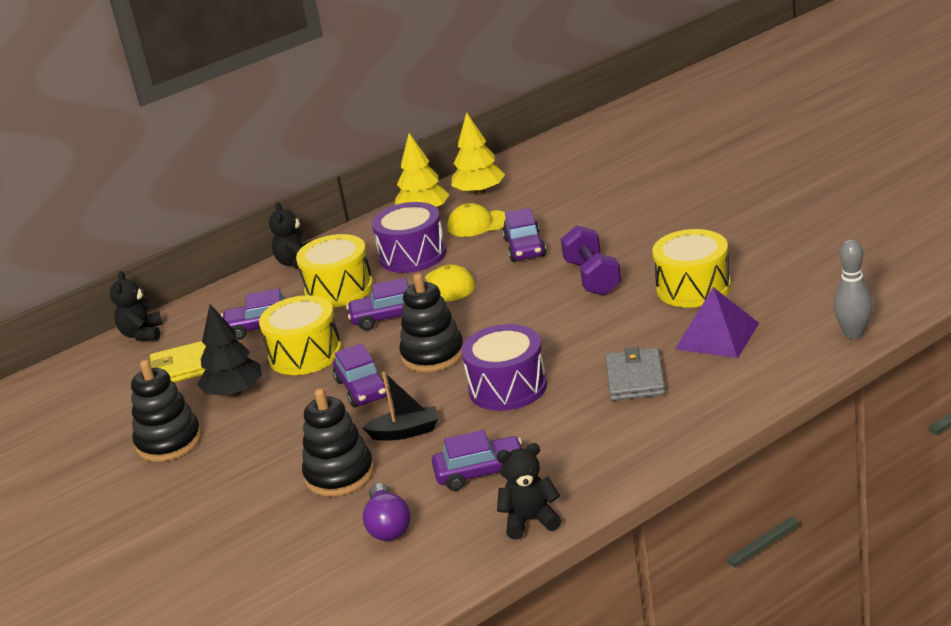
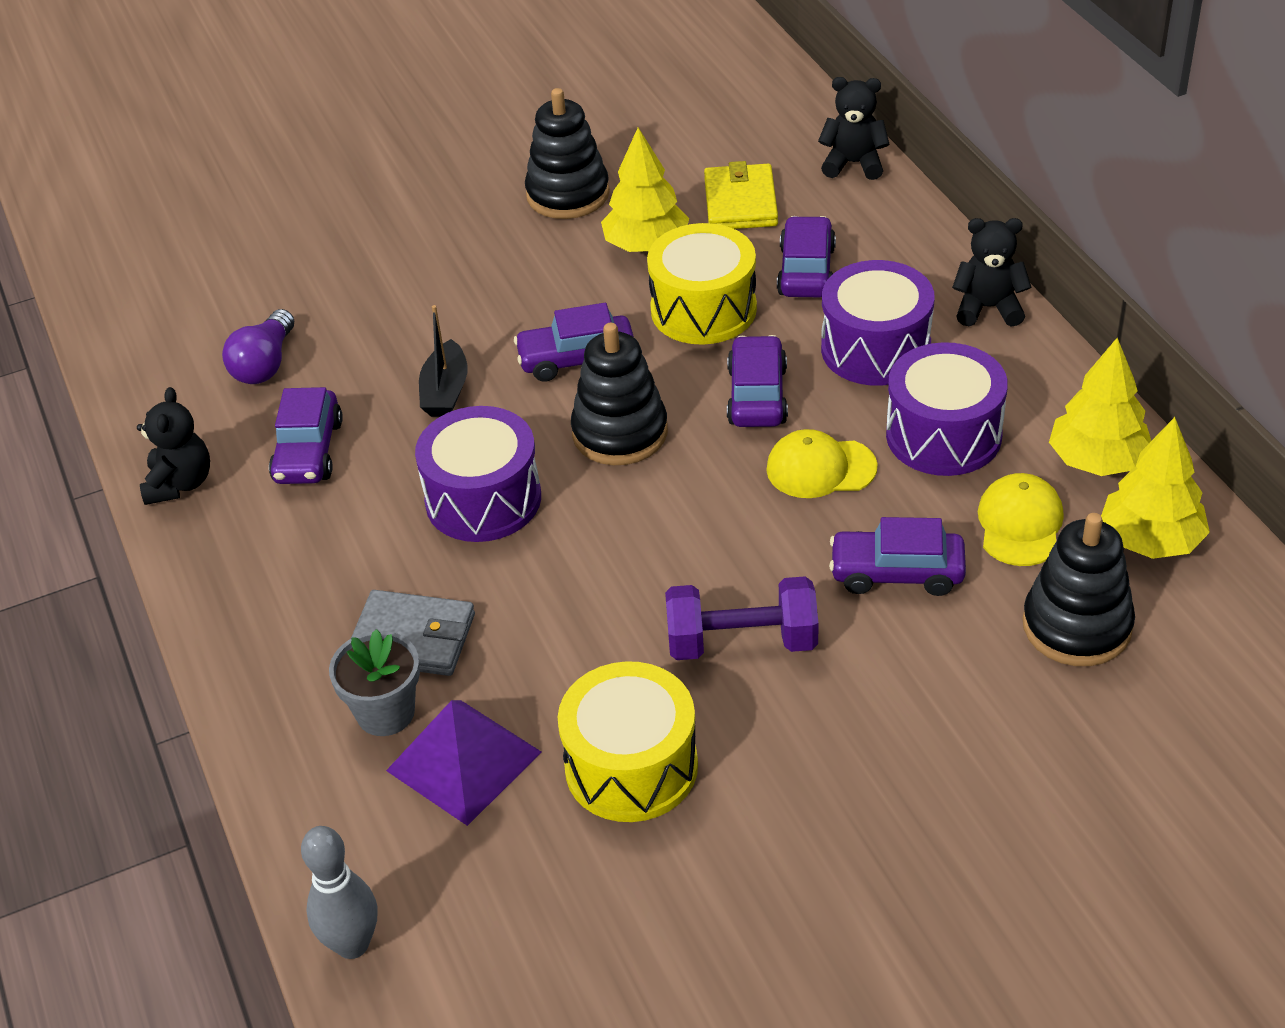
camera: 100 degrees right, 15 degrees up
black tree [197,304,262,397] -> yellow tree [601,128,689,252]
yellow drum [296,234,373,307] -> purple drum [821,260,935,386]
black stacking toy [302,388,374,497] -> black stacking toy moved to [1023,513,1135,666]
purple light bulb [363,483,411,541] -> purple light bulb turned 75 degrees counterclockwise [222,309,294,384]
none -> grey flower pot [329,629,420,736]

